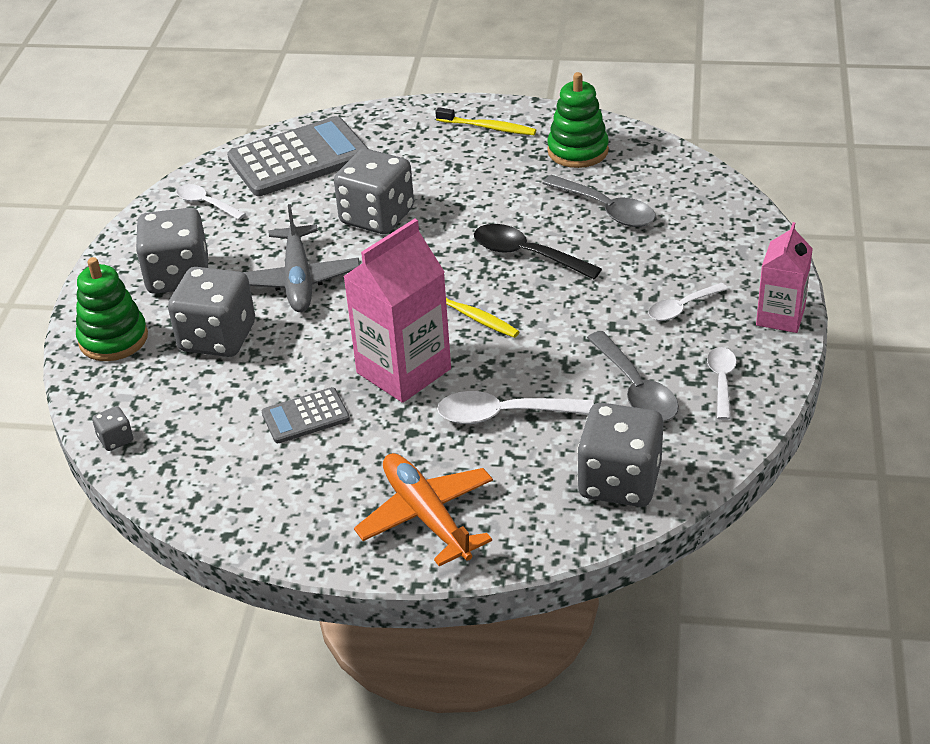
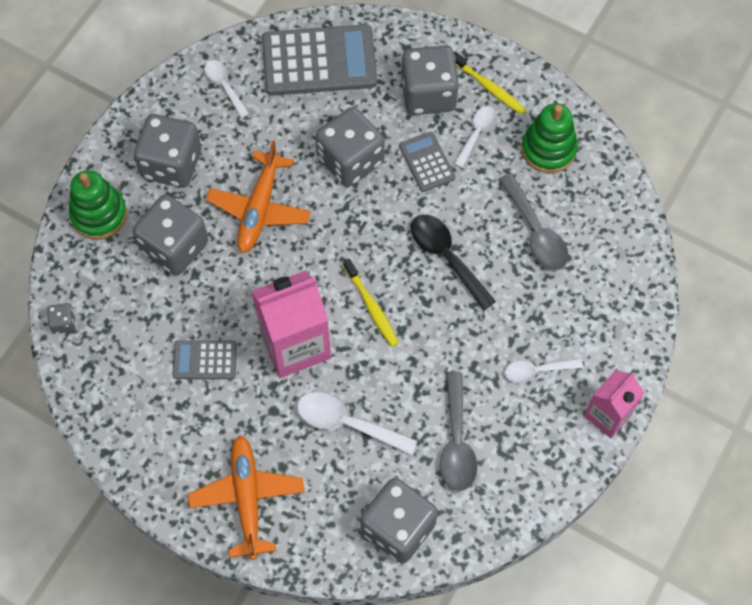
camera: 20 degrees right, 25 degrees up
grey plane [242,204,360,312] -> orange plane [206,140,311,253]
white spoon [707,347,736,420] -> white spoon moved to [454,106,496,168]
none -> grey calculator [399,132,455,192]
none -> grey dice [401,45,459,115]

